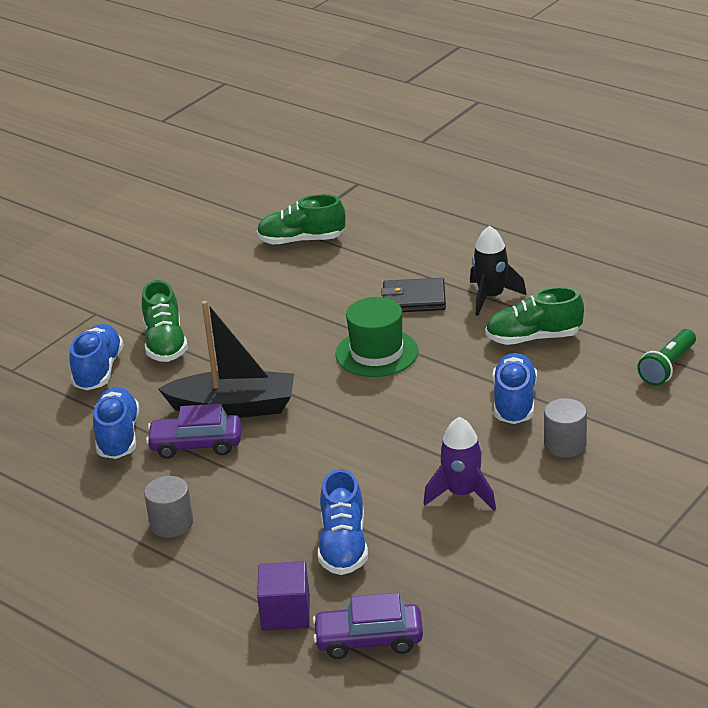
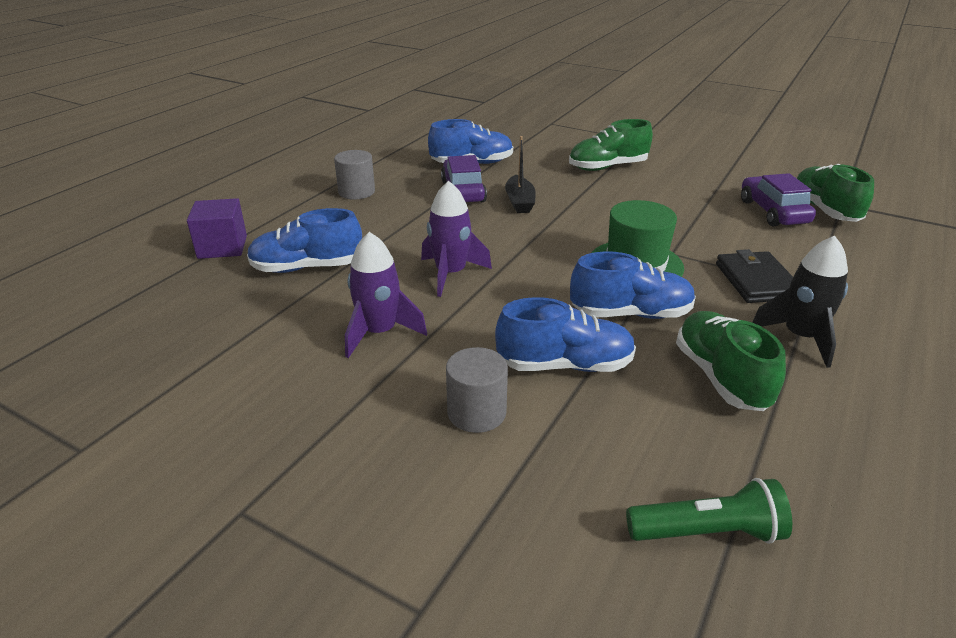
camera: 80 degrees right, 0 degrees up
blue shoe [69,324,124,390] -> blue shoe moved to [570,251,696,319]
black boat [158,301,294,418] -> black boat [505,136,536,213], size x0.55
purple car [312,593,423,659] -> purple car moved to [741,173,816,226]
green flashlight [637,329,696,386] -> green flashlight turned 150 degrees clockwise [626,478,792,544]
none -> purple rocket [421,181,492,297]

